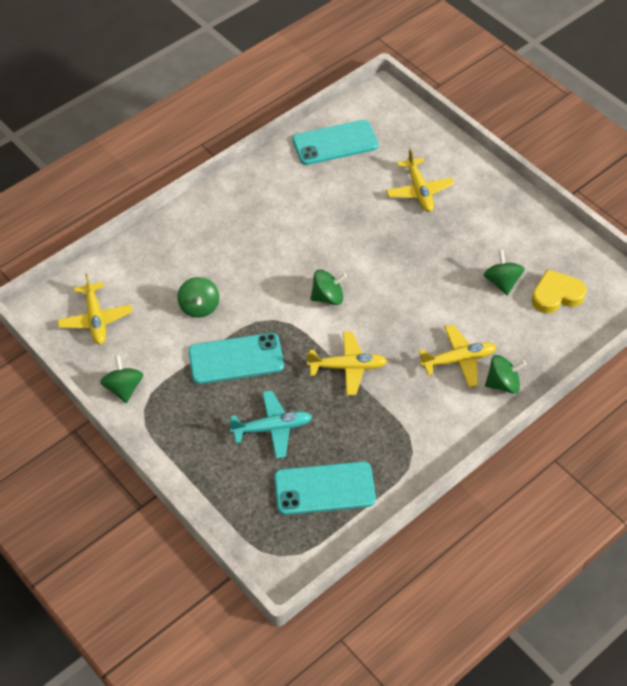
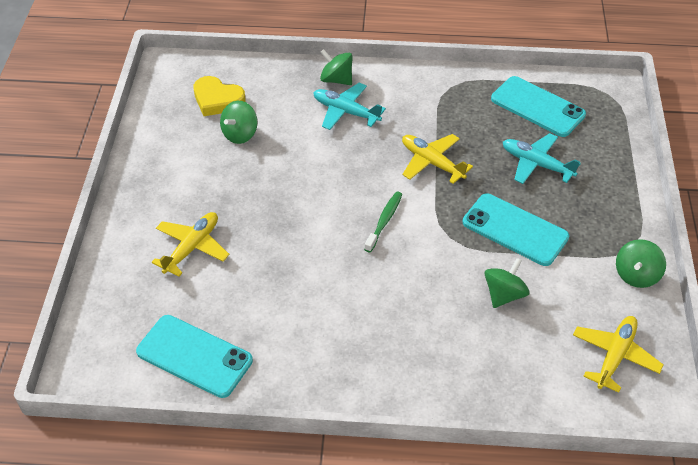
camera: 135 degrees left, 5 degrees down
green spinning top [310,269,347,305] -> green toothbrush [364,191,402,252]
yellow plane [419,325,496,387] -> turquoise plane [313,83,386,130]

